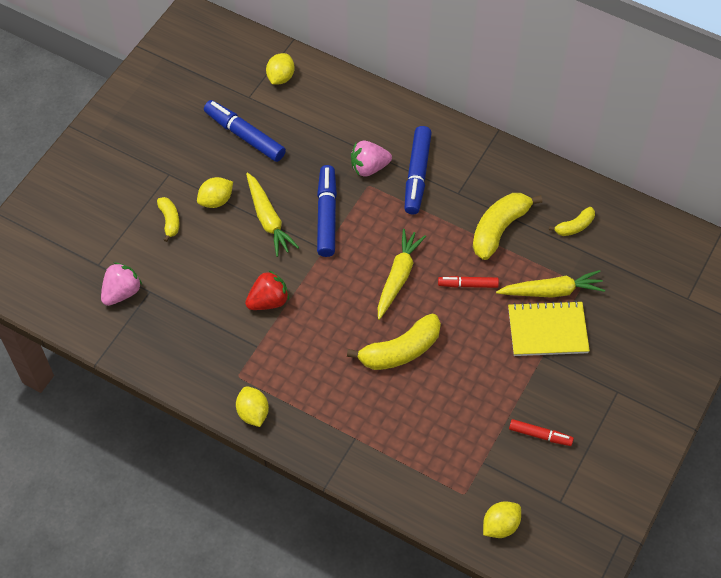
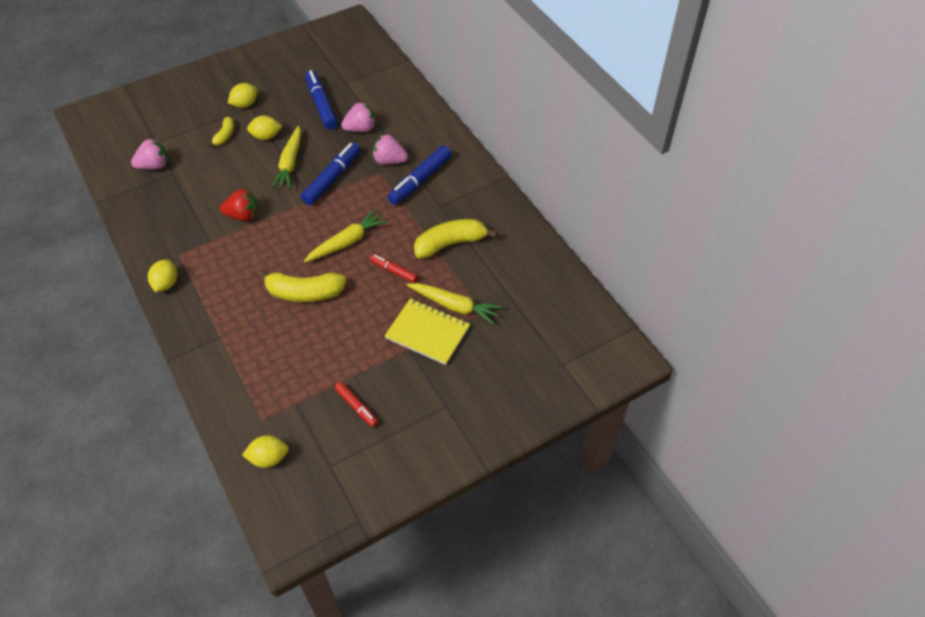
camera: 30 degrees right, 5 degrees down
yellow lemon [266,53,294,84] -> yellow lemon moved to [228,83,258,108]
yellow banana [549,207,595,236] -> none
none -> pink strawberry [341,102,375,132]

